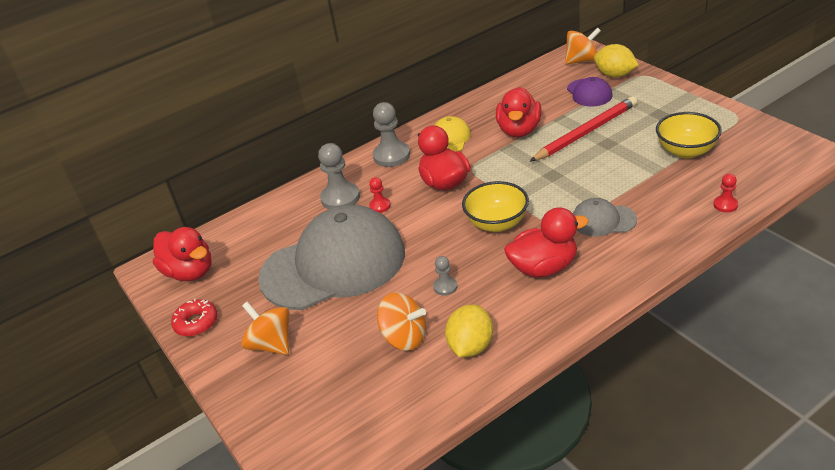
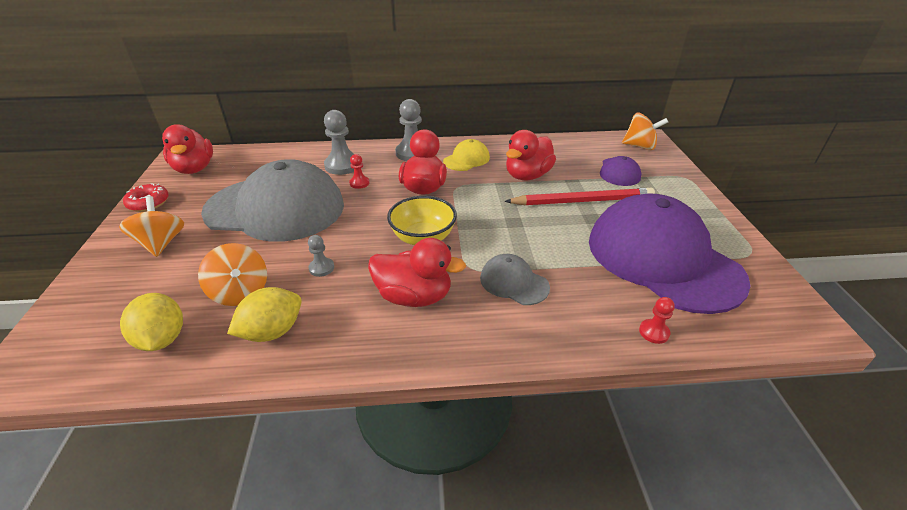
camera: 25 degrees right, 0 degrees up
yellow lemon [594,44,638,78] -> yellow lemon moved to [120,293,183,351]
yellow bowl [656,112,722,158] -> purple cap [589,193,751,314]

